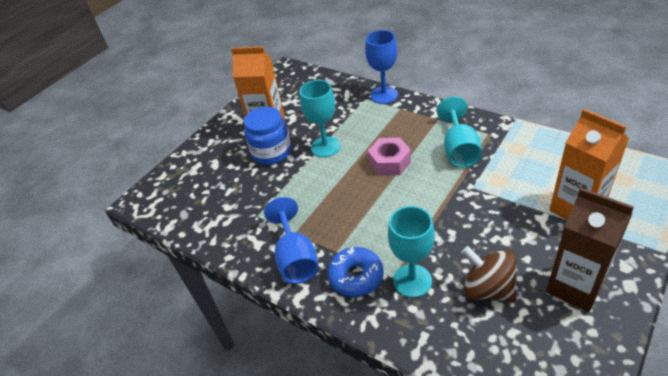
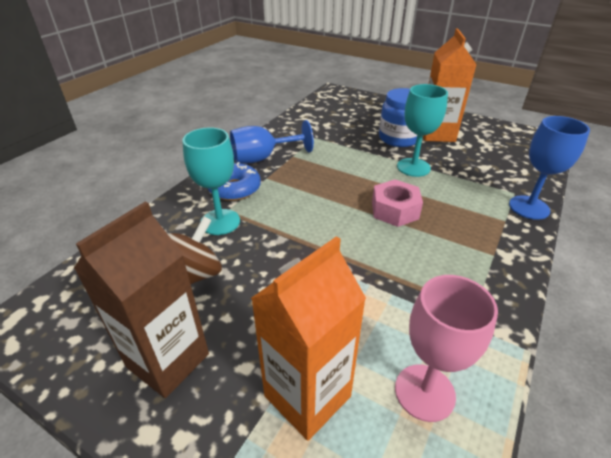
camera: 80 degrees right, 5 degrees down
turquoise goblet [437,96,482,168] -> none
none -> pink goblet [395,275,498,422]

